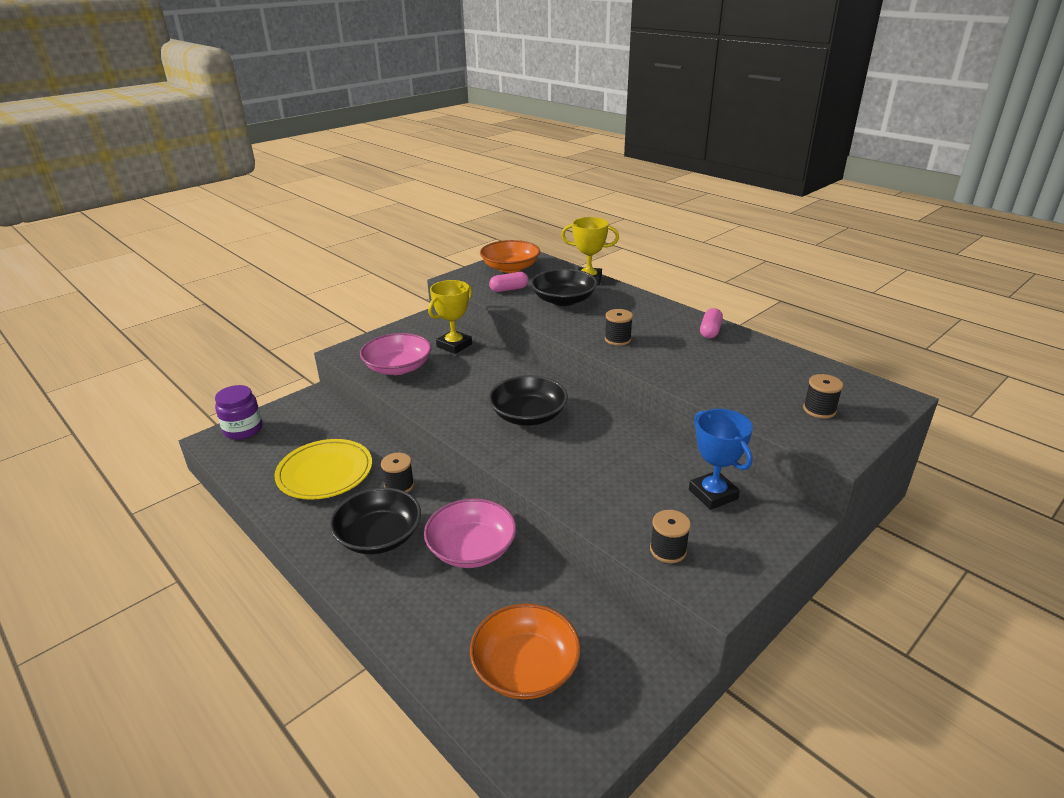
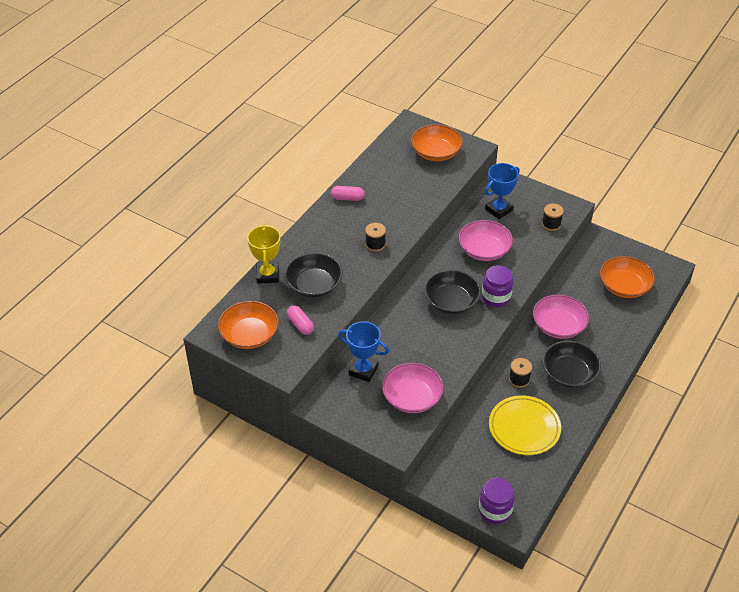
camera: 105 degrees left, 15 degrees up
yellow trophy [428,280,472,354] -> blue trophy [338,321,389,382]
black spool [803,374,843,418] -> orange bowl [411,124,463,161]
none -> pink bowl [458,220,513,261]
none -> purple jar [482,265,513,307]

